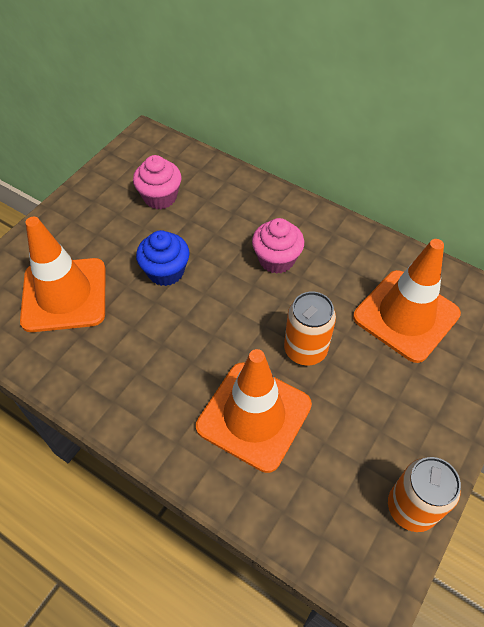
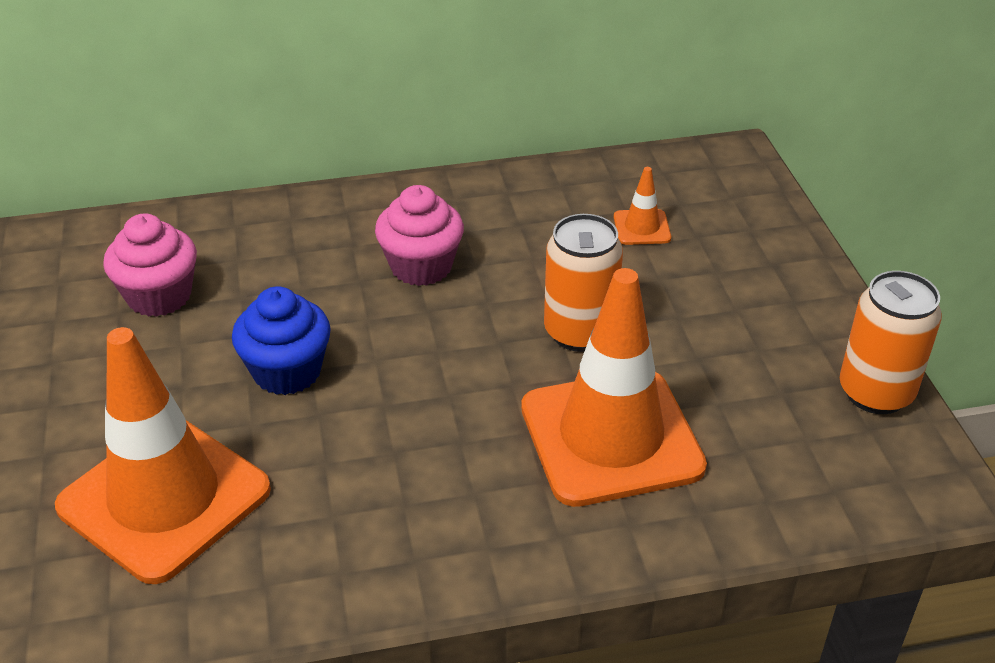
camera: 45 degrees left, 15 degrees down
orange traffic cone [353,239,461,363] -> orange traffic cone [614,167,671,245], size x0.41

